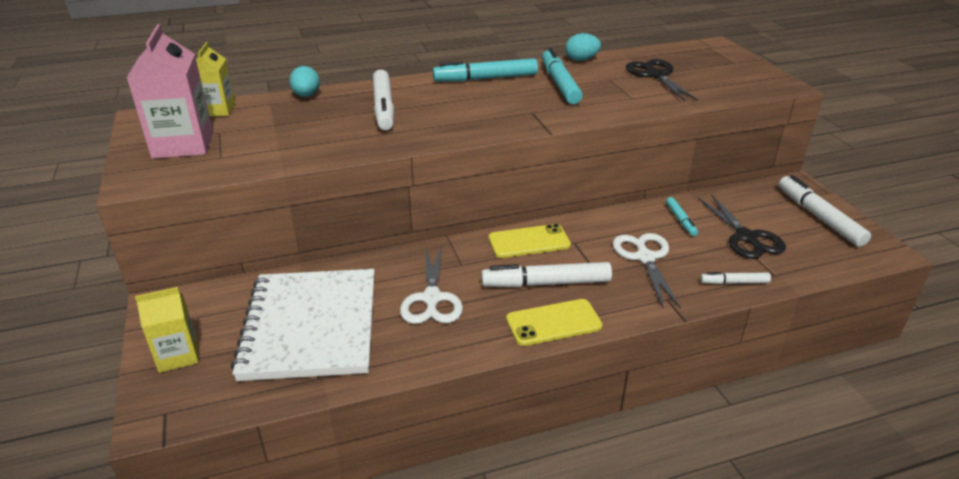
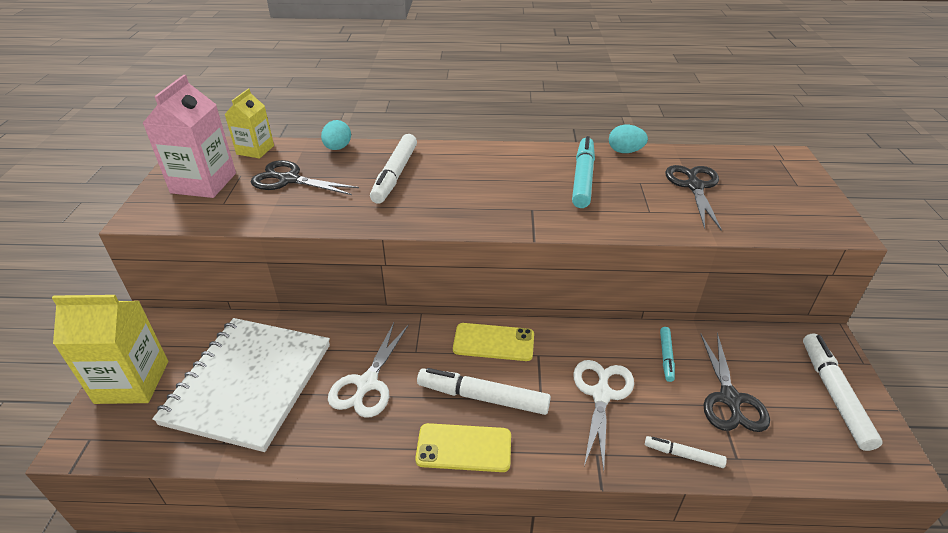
camera: 20 degrees right, 5 degrees up
yellow carton [135,287,199,373] -> yellow carton [52,295,168,404], size x1.61
turquoise marker [433,58,538,82] -> none
none -> black scissors [251,160,359,195]

